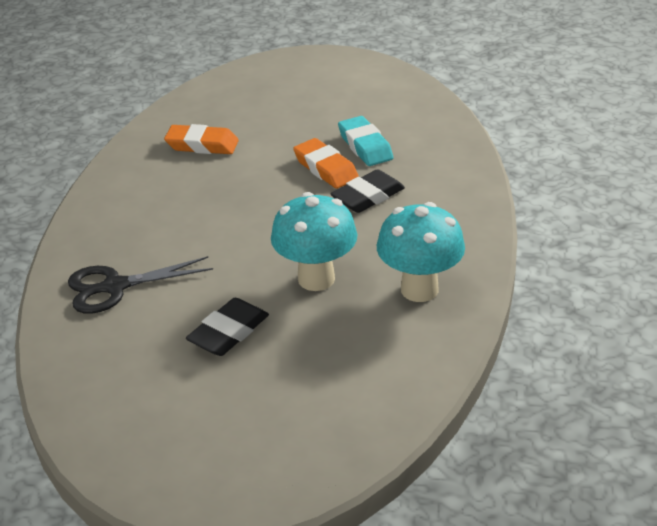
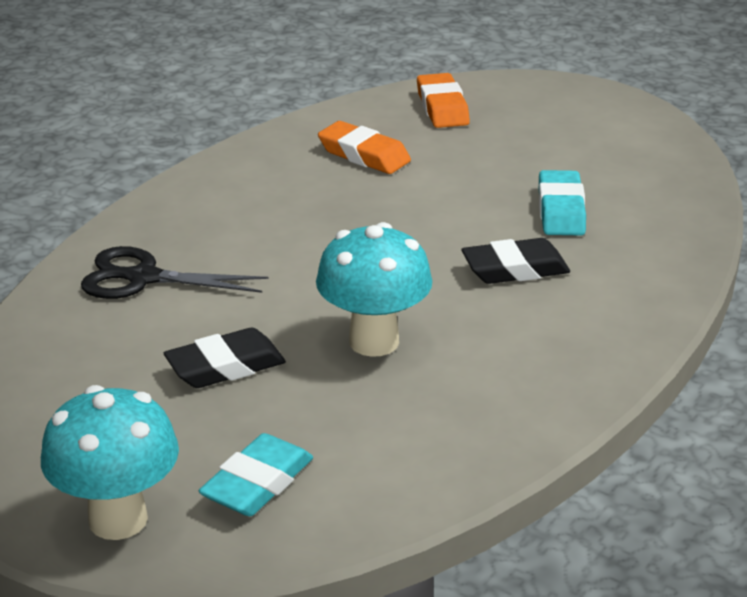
camera: 25 degrees right, 5 degrees down
orange eraser [293,138,359,189] -> orange eraser moved to [417,73,470,128]
turquoise mushroom [377,202,465,302] -> turquoise mushroom moved to [41,385,179,540]
none -> turquoise eraser [199,433,313,516]

